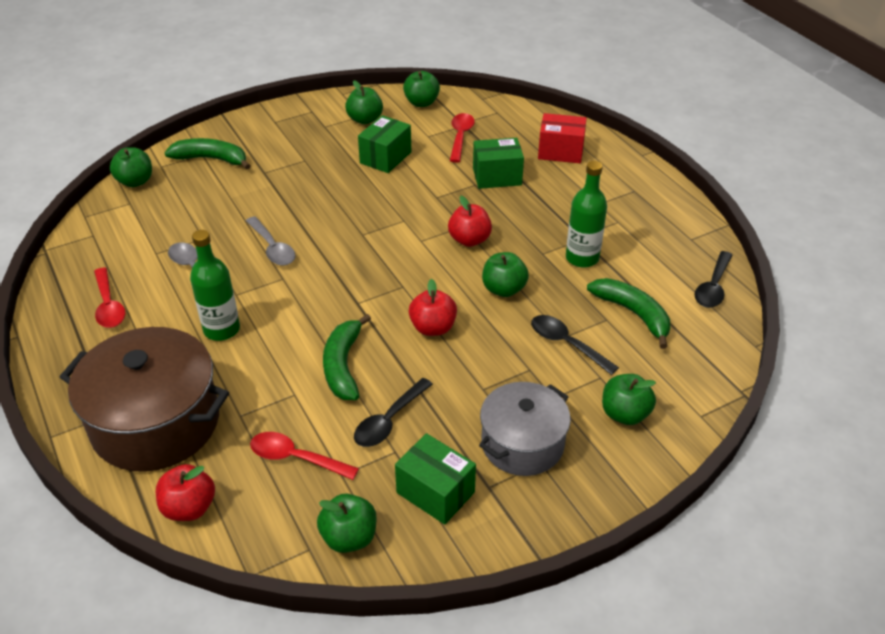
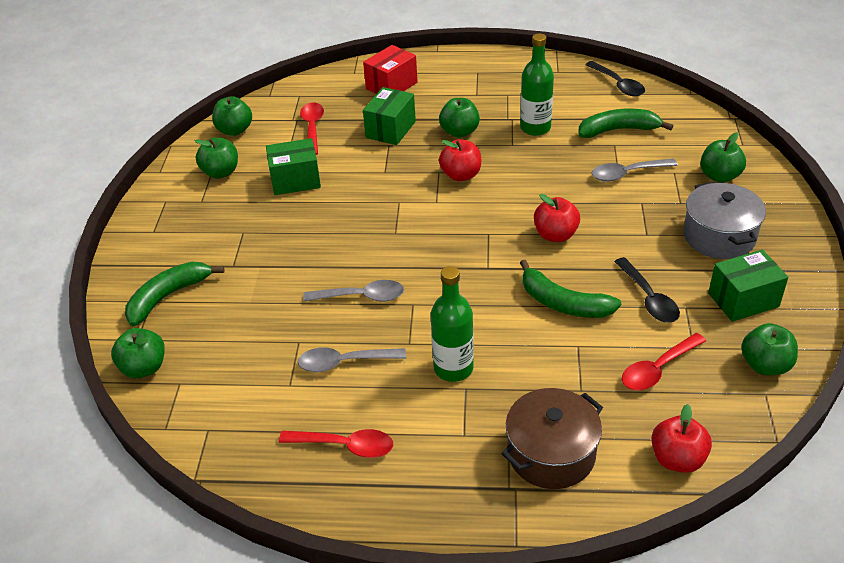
camera: 55 degrees left, 0 degrees up
brown pot [60,327,229,472] -> brown pot [501,388,603,489], size x0.64
green box [358,115,411,173] -> green box turned 75 degrees counterclockwise [266,138,321,195]
red spoon [450,113,475,163] -> red spoon turned 45 degrees clockwise [300,103,324,155]
green apple [482,252,529,297] -> green apple moved to [439,98,480,138]
black spoon [531,315,619,375] -> grey spoon [592,158,678,181]

